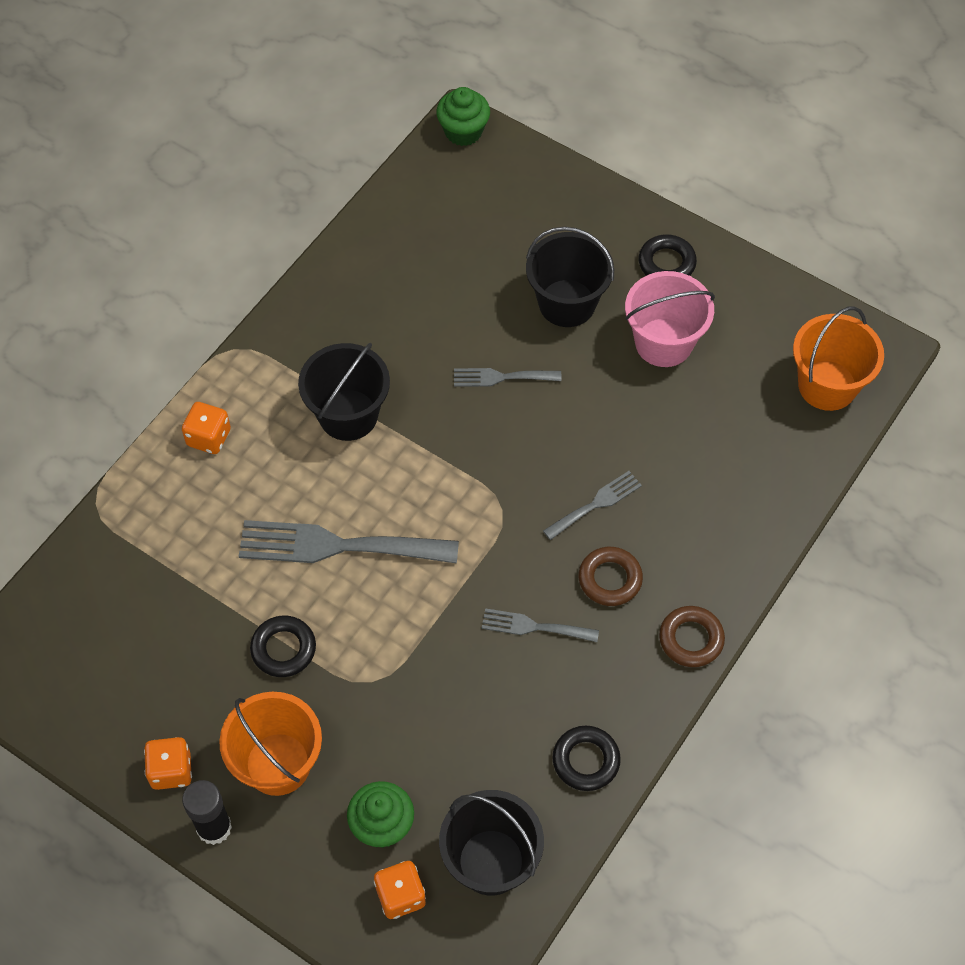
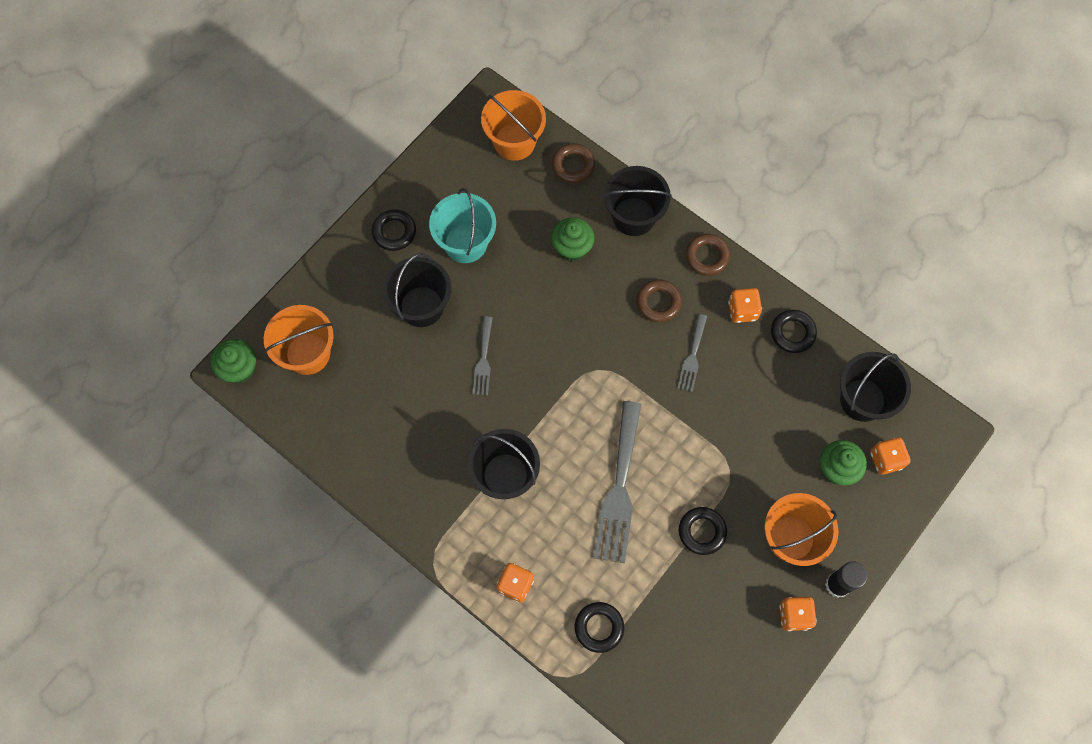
camera: 85 degrees left, 10 degrees up
grey fork [543,471,642,540] -> none
pink bucket [625,271,715,367] -> turquoise bucket [429,188,496,263]
none -> orange bucket [264,305,334,375]
none -> green cupcake [551,217,595,262]
none -> brown ring [552,143,595,183]
none -> black ring [575,602,624,653]
none -> black bucket [603,166,672,236]
none -> orange dice [728,288,762,323]

